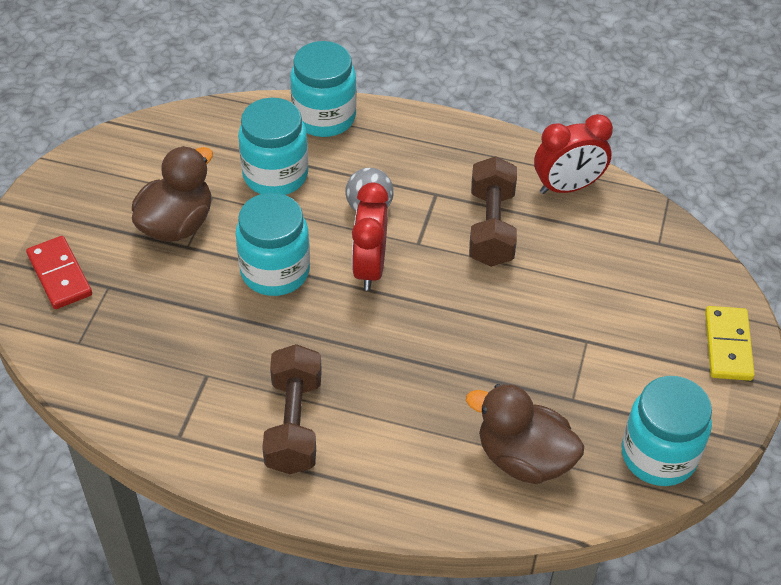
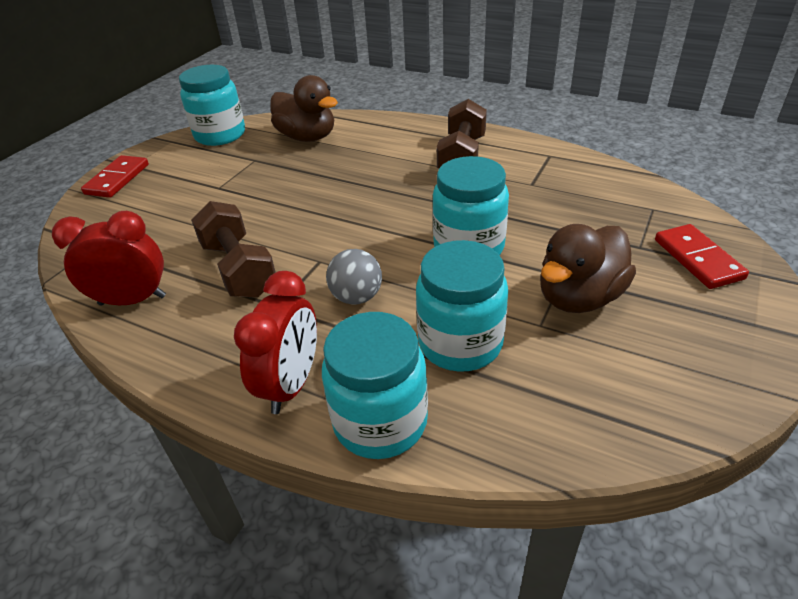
camera: 165 degrees left, 10 degrees down
red clock [352,183,389,291] -> red clock moved to [234,271,317,414]
brown dumbbell [469,156,517,267] -> brown dumbbell turned 45 degrees counterclockwise [191,201,276,298]
yellow domino [705,306,755,381] -> red domino [81,155,149,198]

